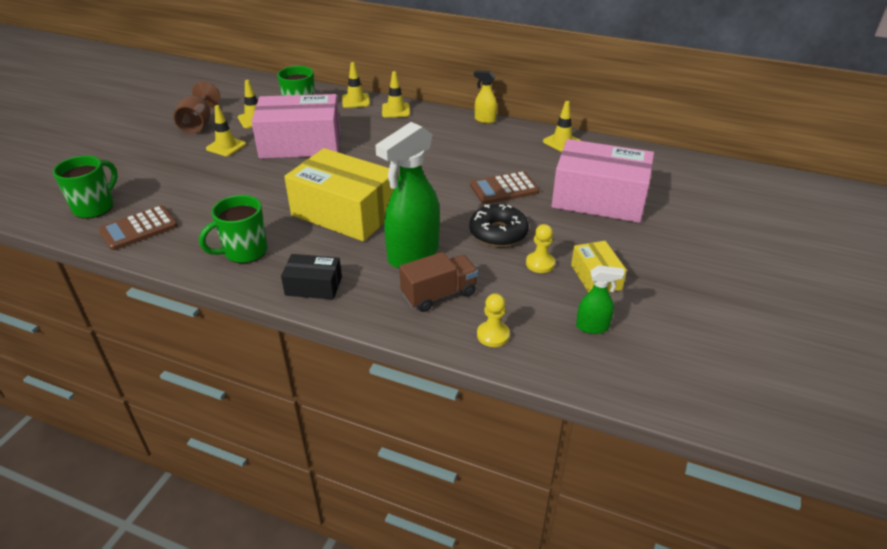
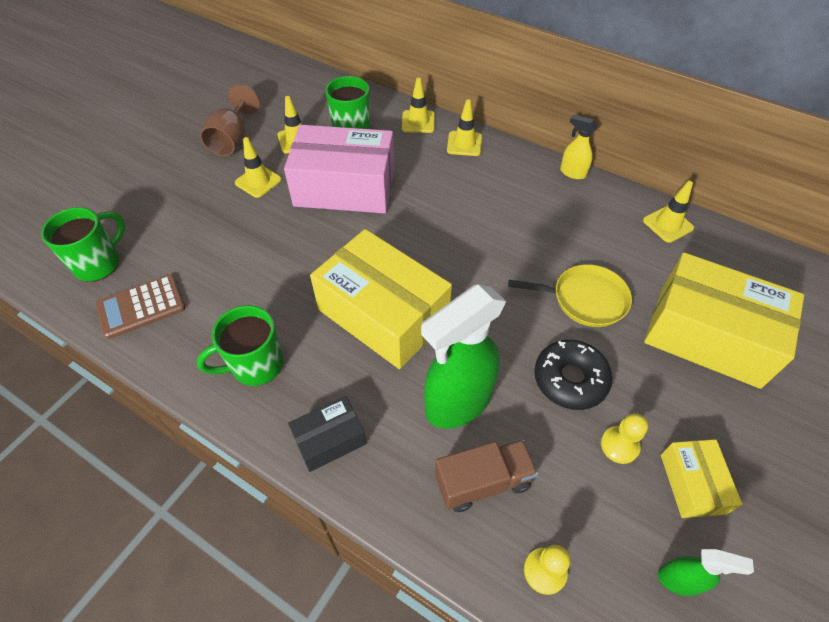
camera: 10 degrees right, 15 degrees up
black box [281,254,342,300] -> black box turned 45 degrees counterclockwise [288,396,367,472]
brown calculator [470,171,539,204] -> yellow pan [508,264,632,327]
pink box [552,139,654,223] -> yellow box [644,253,804,389]

